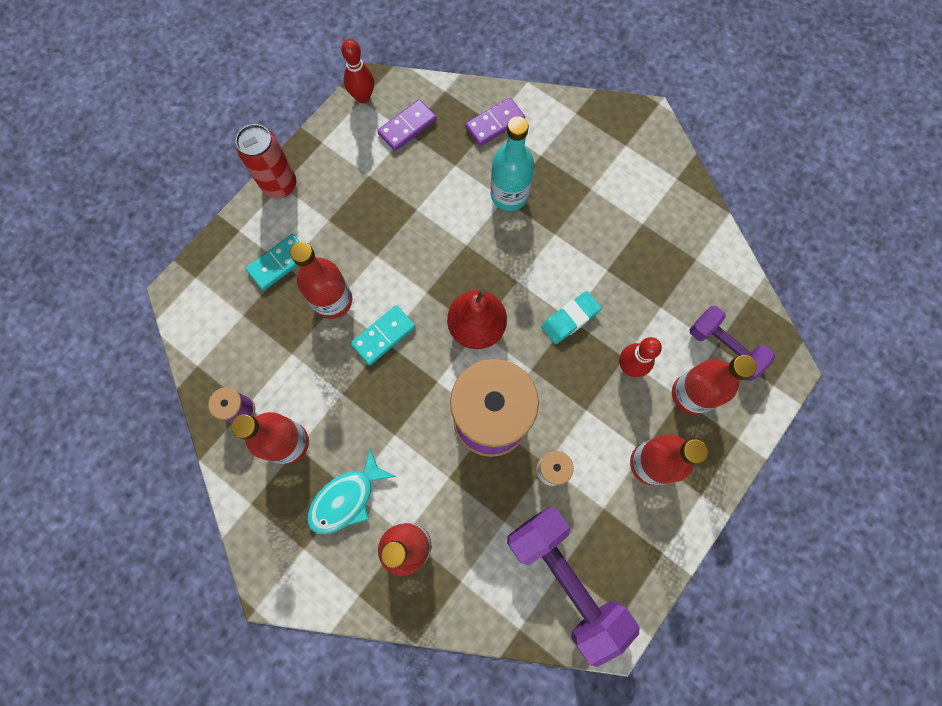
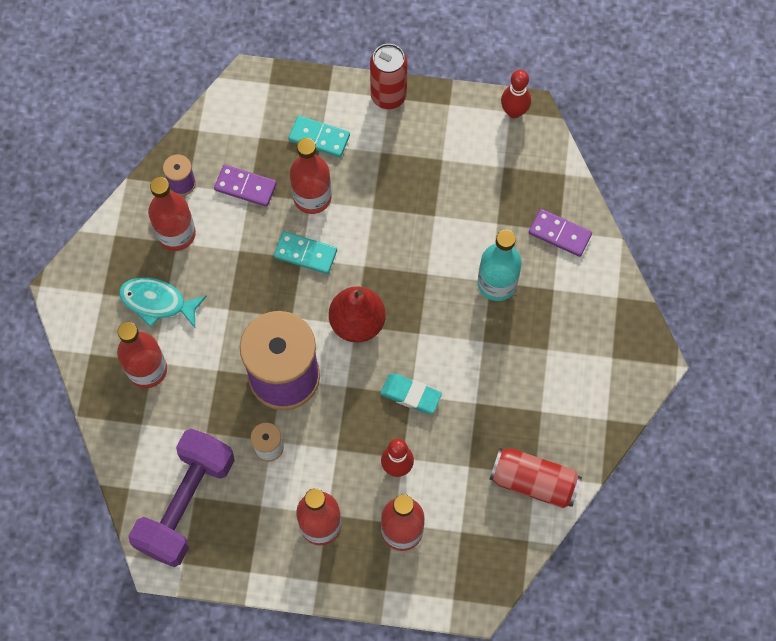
camera: 60 degrees right, 5 degrees down
purple domino [377,99,437,151] -> purple domino moved to [214,165,277,207]
purple dumbbell [689,306,775,381] -> none
none -> red can [489,448,582,508]

